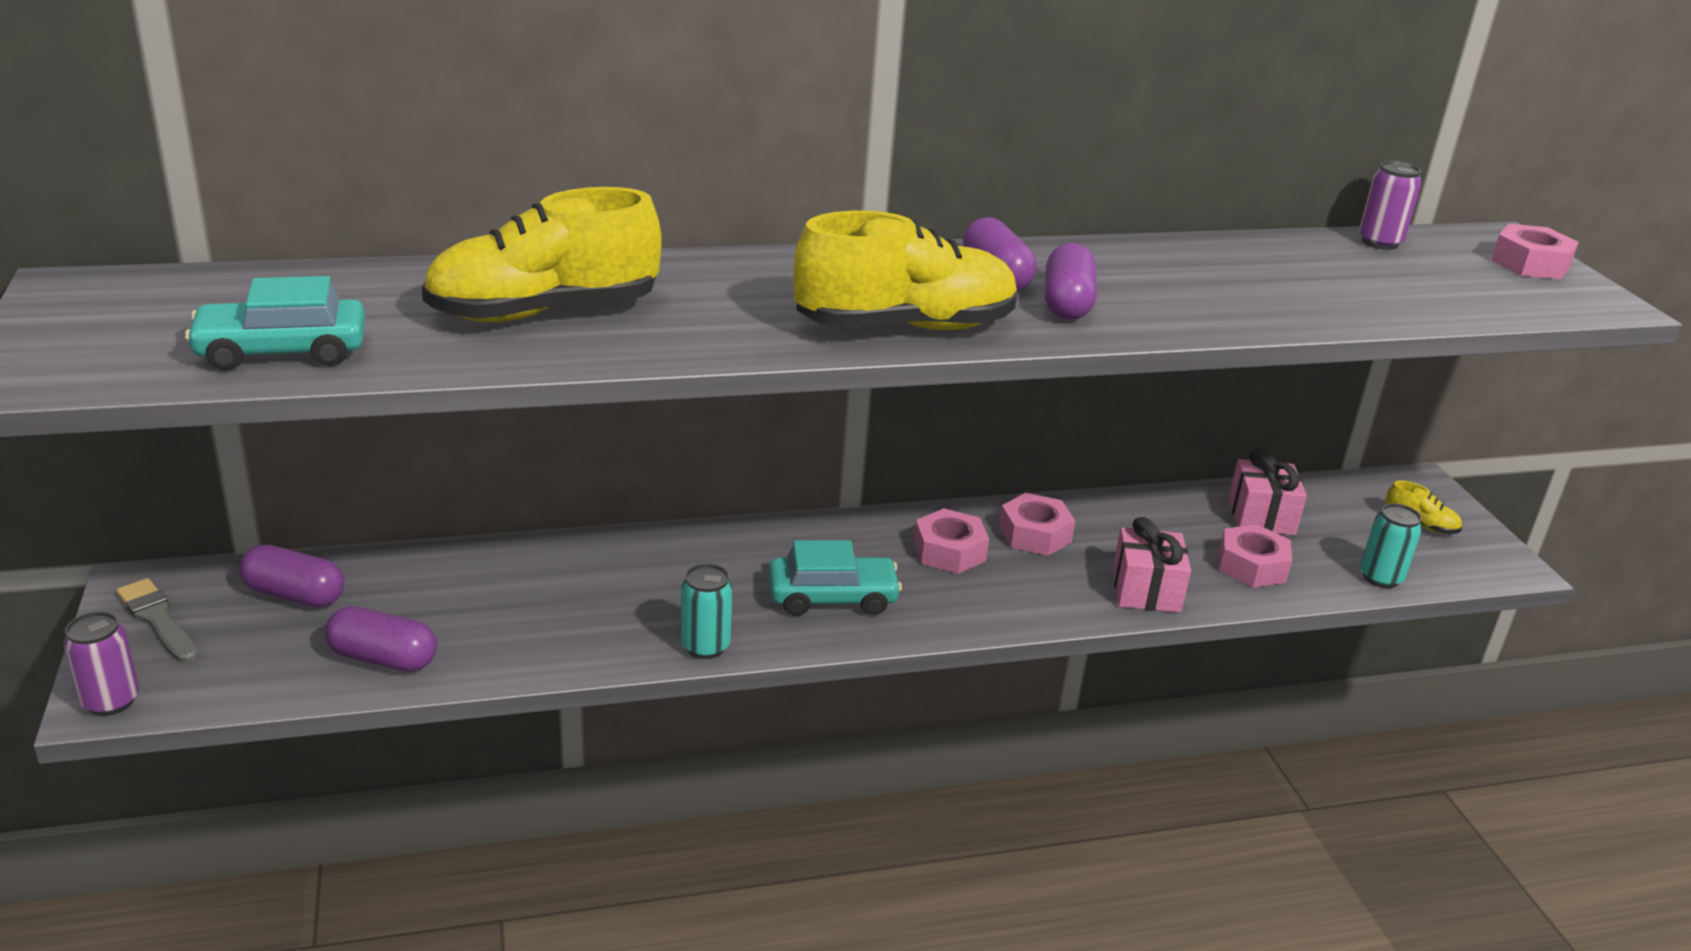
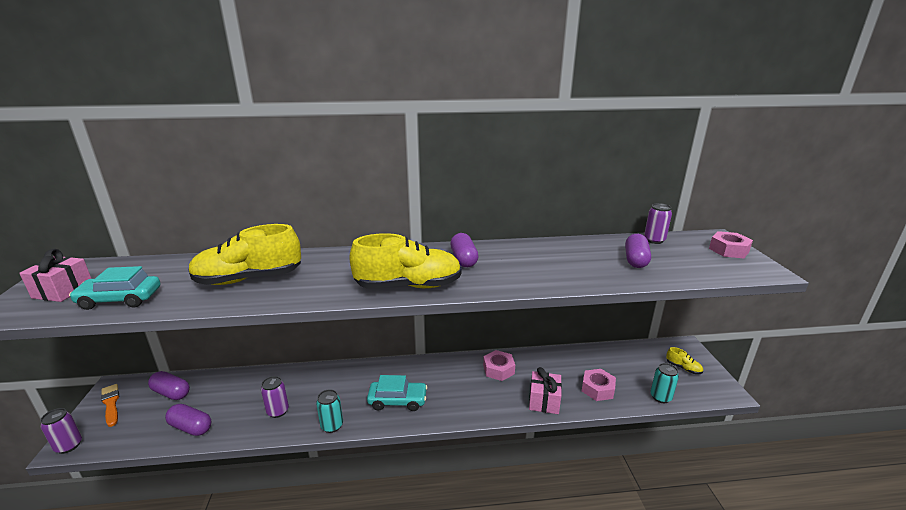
camera: 10 degrees right, 5 degrees down
grey brush [116,578,198,663] -> orange brush [101,384,119,427]
pink nut [914,508,989,574] -> none
purple capsule [1045,243,1097,320] -> purple capsule moved to [625,234,651,268]
pink gift [1228,449,1307,535] -> pink gift moved to [19,249,92,302]
none -> purple can [261,376,289,418]

